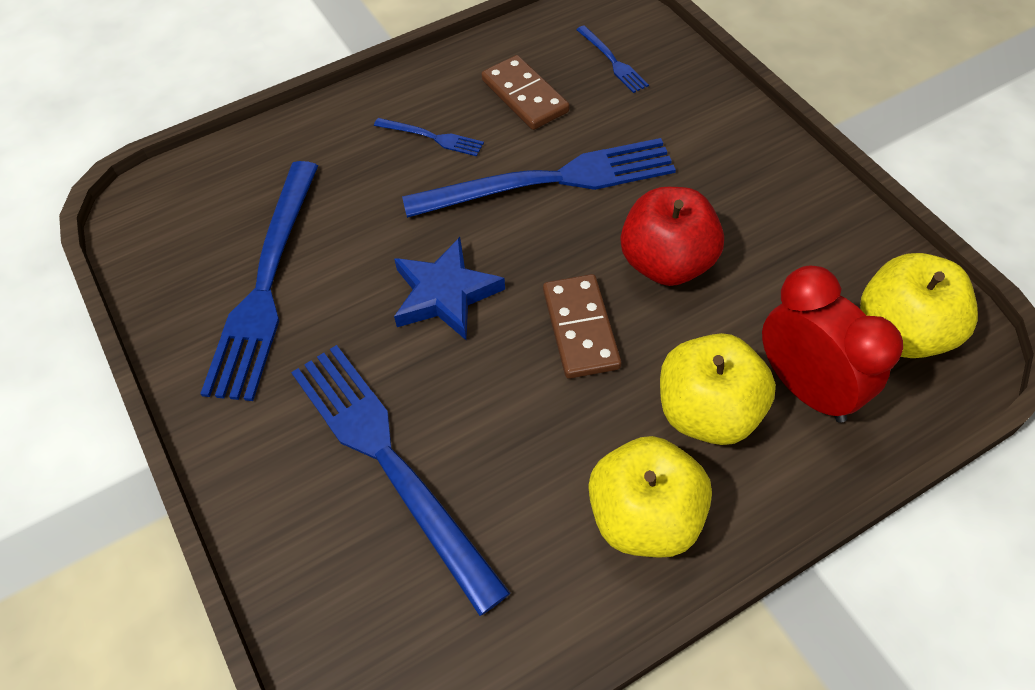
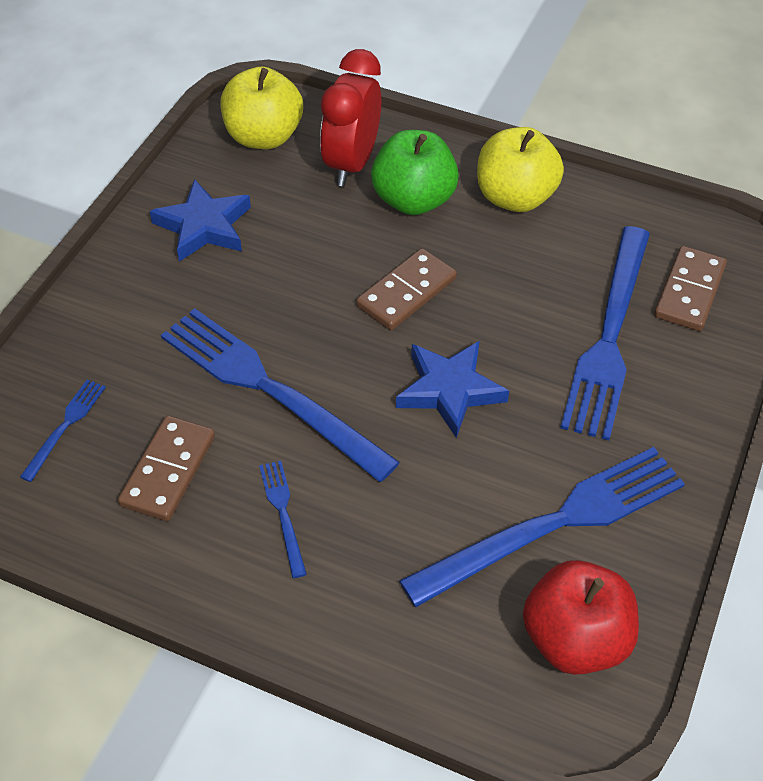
camera: 130 degrees left, 5 degrees down
red apple [621,187,724,286] -> red apple moved to [523,560,639,675]
yellow apple [660,333,776,445] -> green apple [371,130,459,215]
none -> blue star [150,179,251,262]
none -> brown domino [654,246,727,331]

